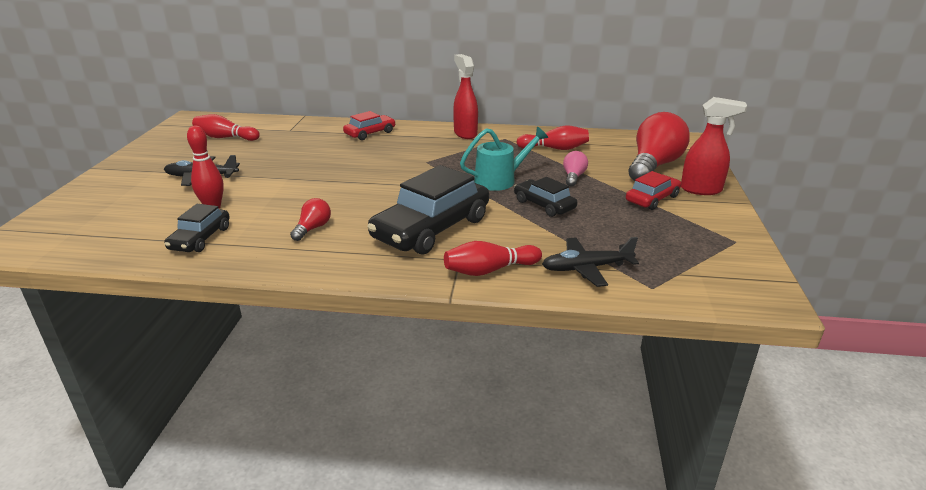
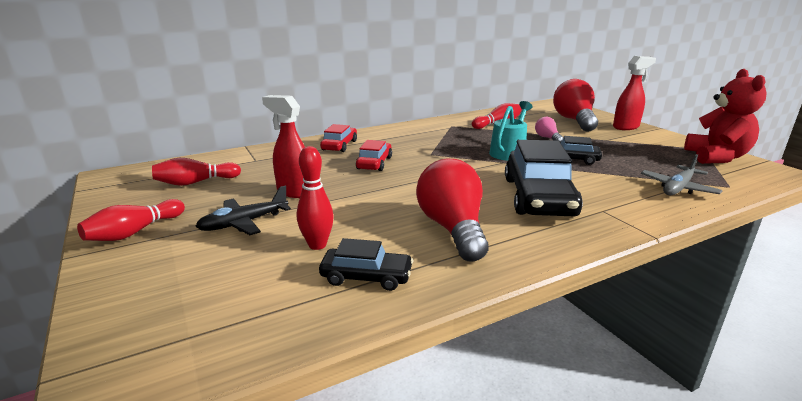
camera: 35 degrees left, 5 degrees down
black car [164,204,230,252] -> black car turned 60 degrees counterclockwise [319,238,413,291]
red light bulb [290,198,331,241] -> red light bulb [416,159,489,261], size x2.13
red bowling pin [444,241,542,276] -> red bowling pin moved to [77,199,185,241]
red spray bottle [453,54,478,139] -> red spray bottle moved to [262,95,305,198]
black plane [542,237,639,287] -> grey plane [641,154,723,195]
red car [626,171,681,210] -> red car moved to [356,140,392,171]
none -> red teddy bear [684,69,767,164]

